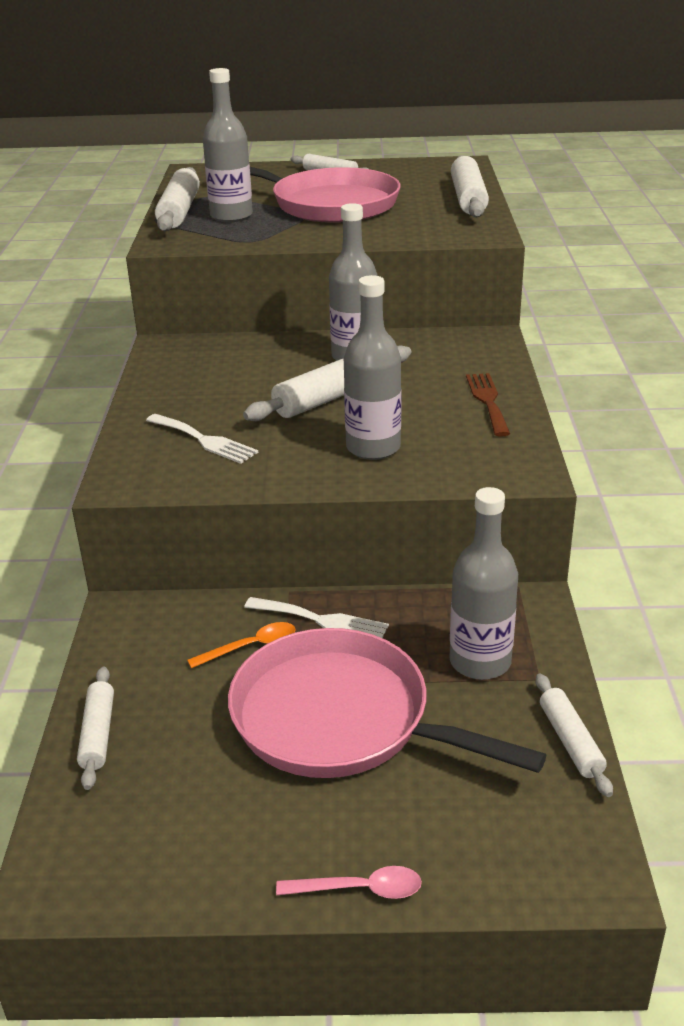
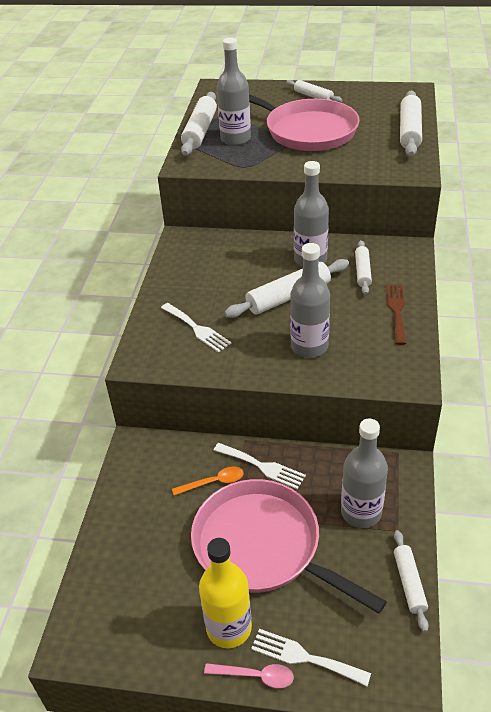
camera: 10 degrees right, 10 degrees up
white rolling pin [77,667,114,790] -> white rolling pin moved to [355,240,372,295]
none -> yellow bottle [199,538,252,648]
none -> white fork [251,629,371,686]

